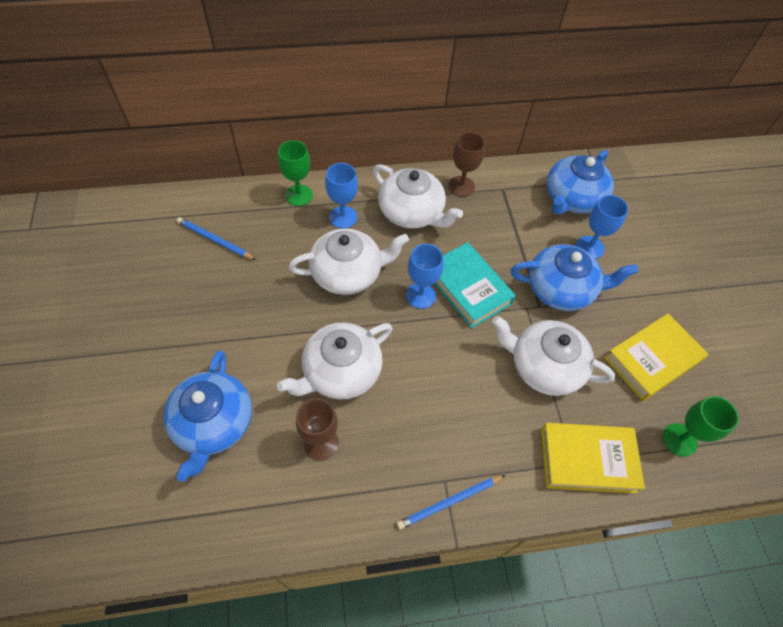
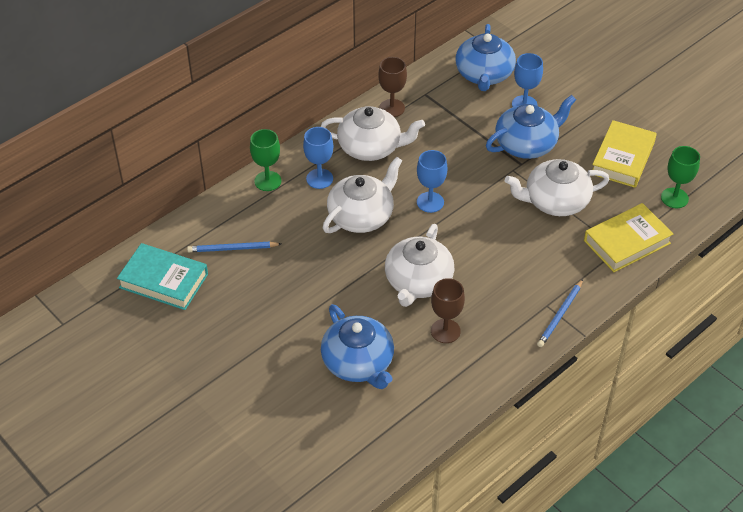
camera: 30 degrees left, 10 degrees down
turquoise book [435,242,516,328] -> turquoise book moved to [117,243,208,310]

